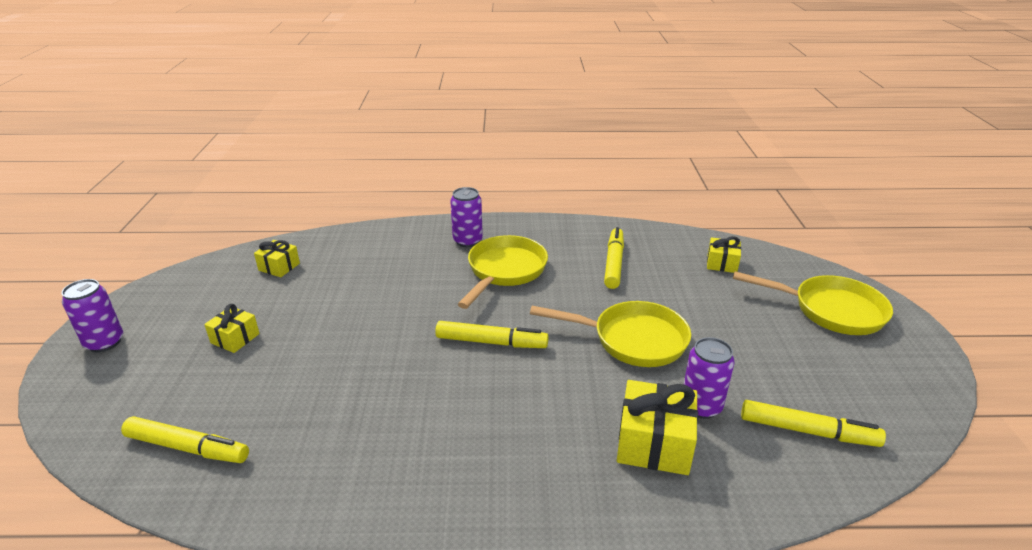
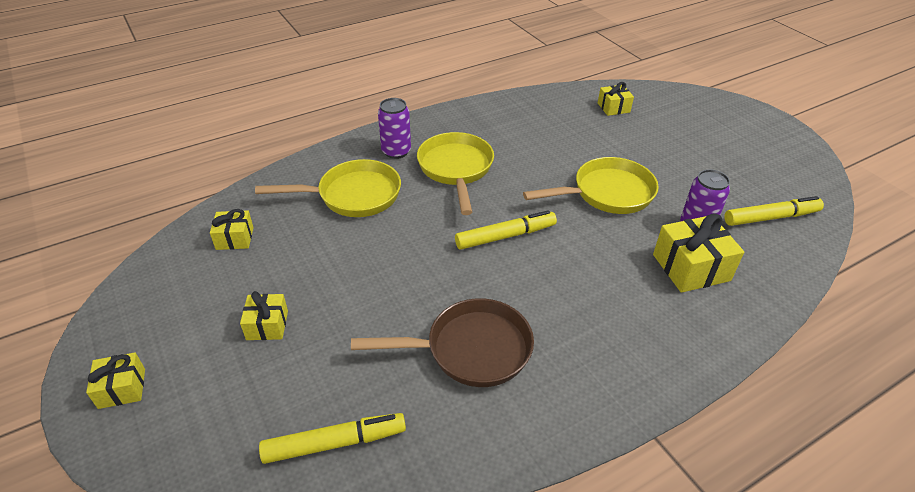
camera: 30 degrees left, 10 degrees up
purple can [61,279,123,352] -> yellow gift [86,353,145,409]
yellow marker [604,227,624,289] -> none
yellow pan [733,271,893,335] -> yellow pan moved to [255,159,401,217]
none -> brown pan [351,298,534,387]

